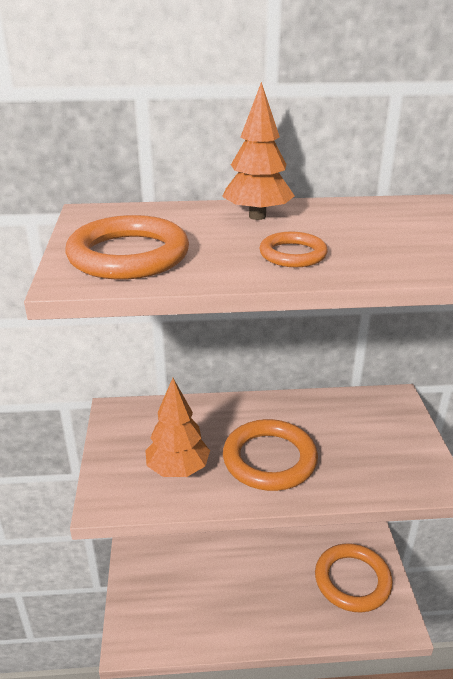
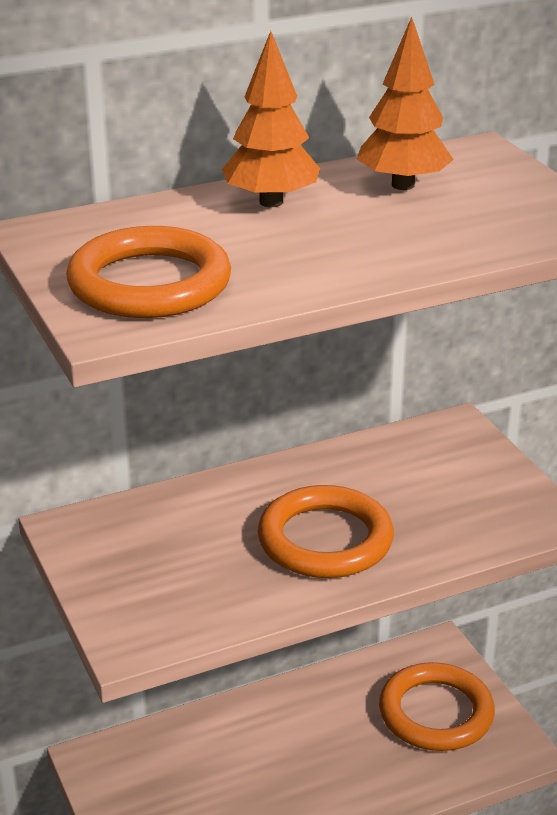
camera: 20 degrees left, 0 degrees up
orange tree [145,378,210,477] -> orange tree moved to [357,17,454,190]
orange ring [259,232,328,267] -> none

